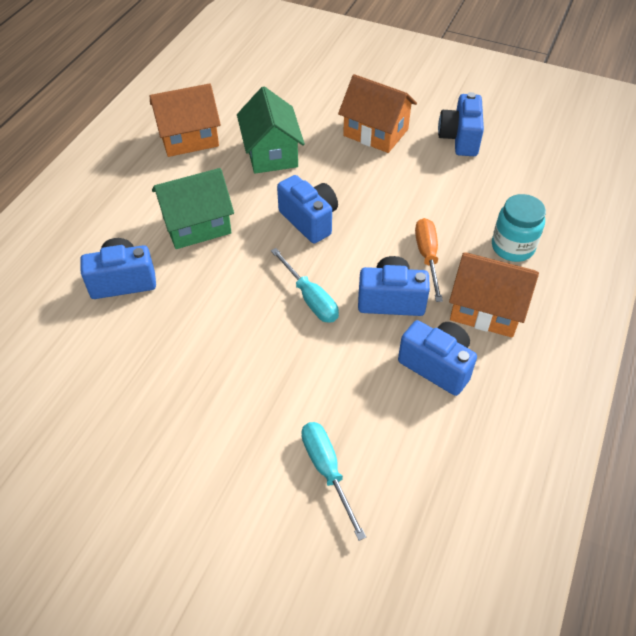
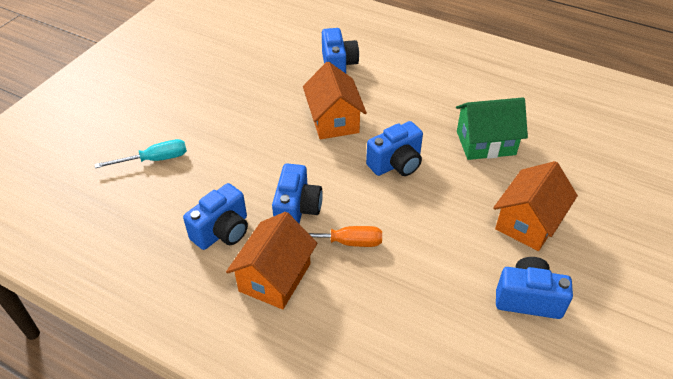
camera: 95 degrees right, 5 degrees down
orange house [150,83,221,157] -> orange house moved to [303,62,367,139]
green house [152,168,234,249] -> none
turquoise screwdriver [271,248,339,323] -> none
turquoise jar [492,194,546,262] -> none

